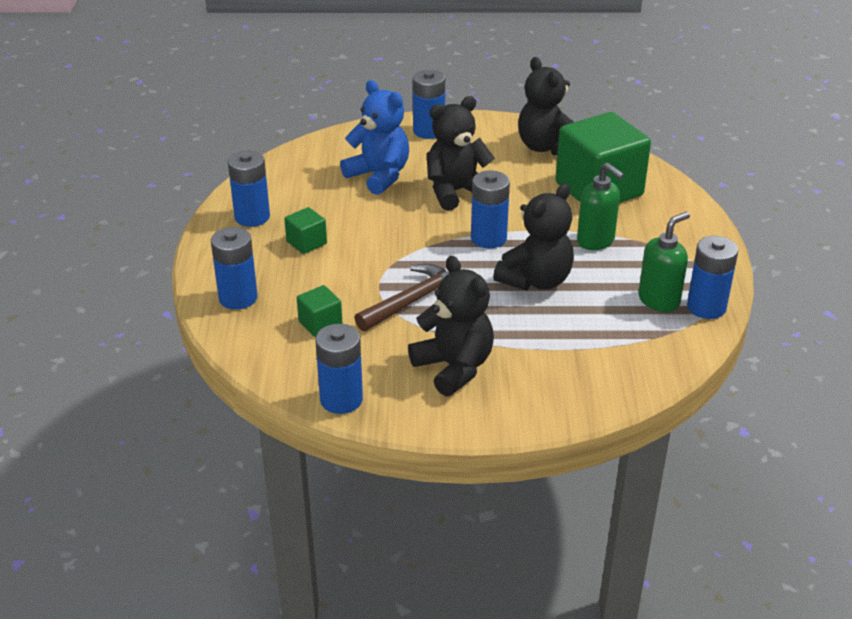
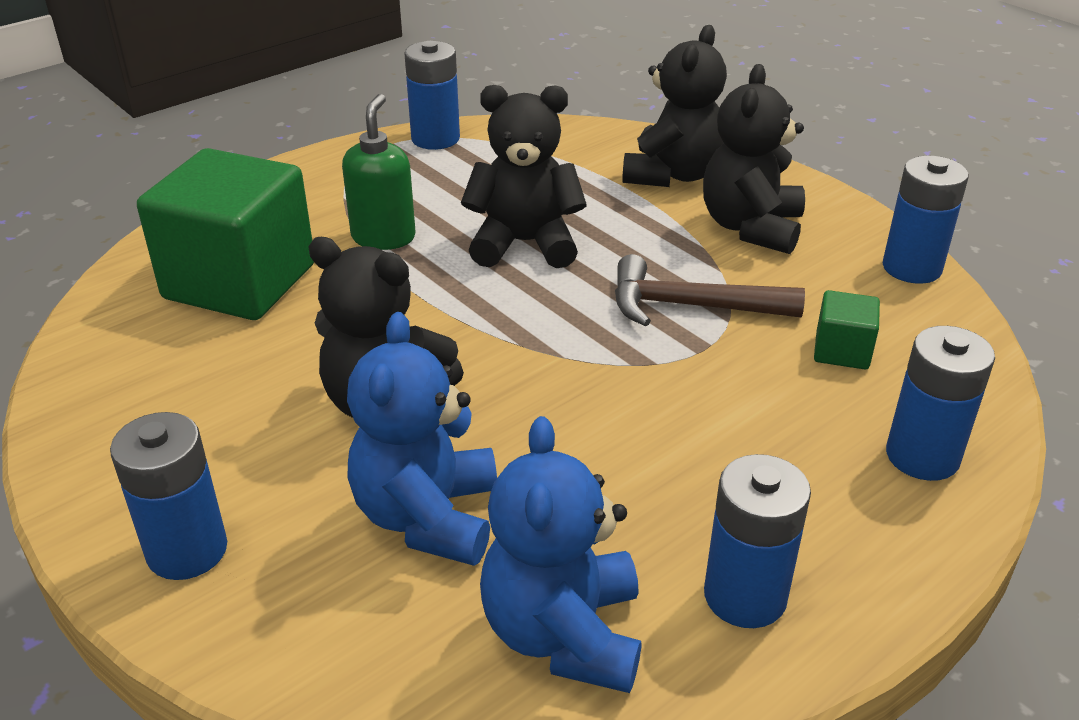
camera: 130 degrees left, 0 degrees up
green cube [284,207,327,254] -> none
blue battery [471,170,510,248] -> none
black teddy bear [518,57,574,155] -> black teddy bear moved to [622,25,727,187]
green soap dispenser [638,212,690,312] -> none
none -> blue teddy bear [480,416,642,693]

